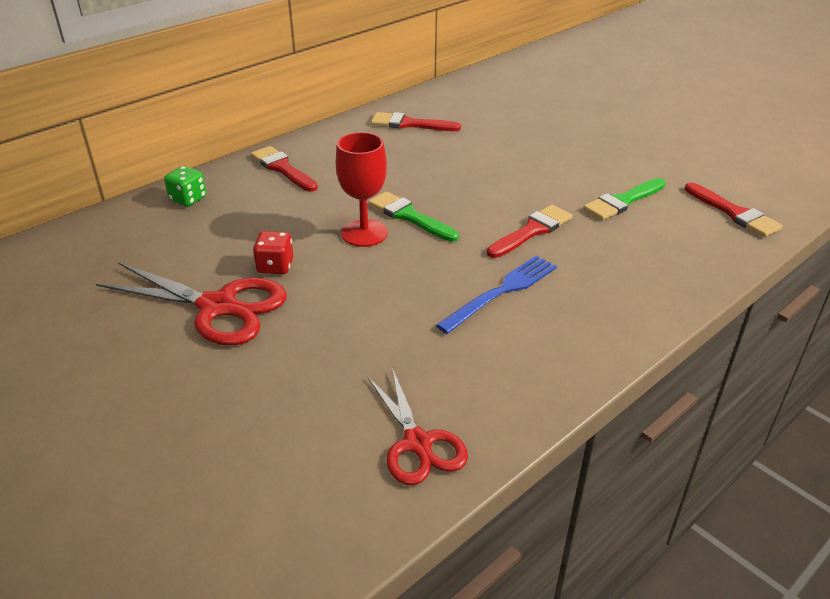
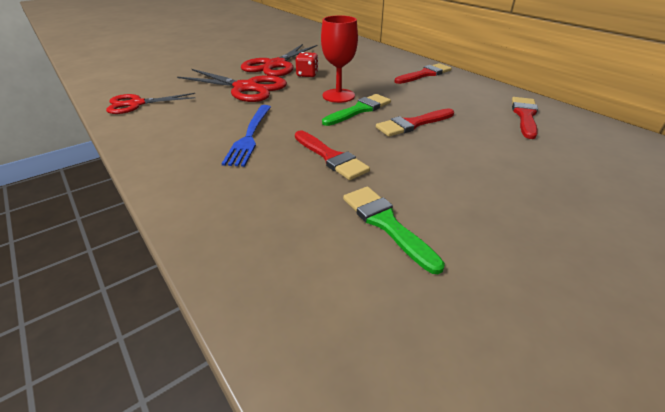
camera: 95 degrees right, 0 degrees up
green dice [164,166,206,206] -> none
blue fork [436,255,557,334] -> blue fork turned 45 degrees clockwise [221,105,271,167]
red brush [685,182,783,237] -> red brush moved to [376,108,454,137]
none -> red scissors [177,69,287,102]

